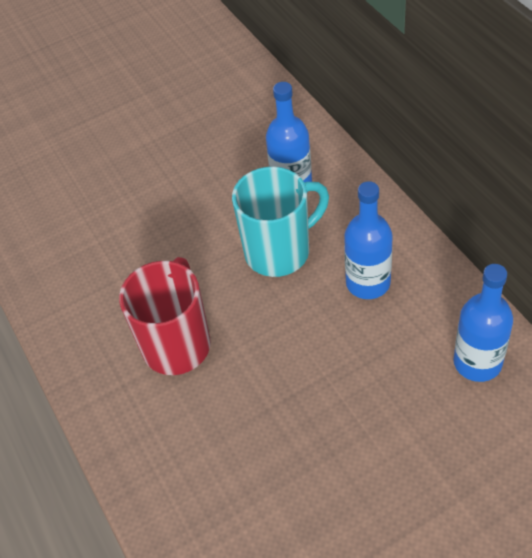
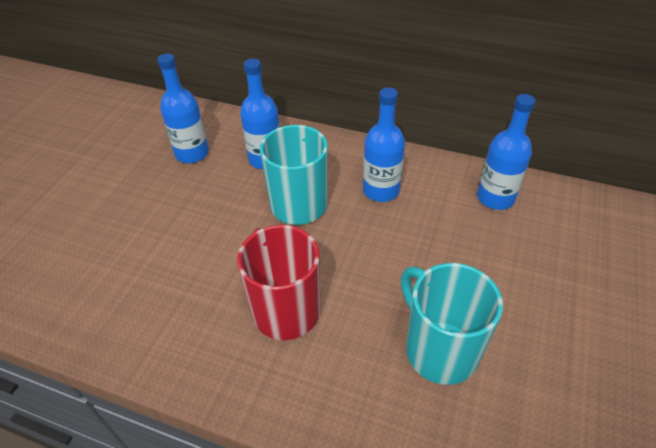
camera: 45 degrees left, 5 degrees down
none -> blue bottle [157,54,209,163]
none -> turquoise mug [401,263,503,385]

